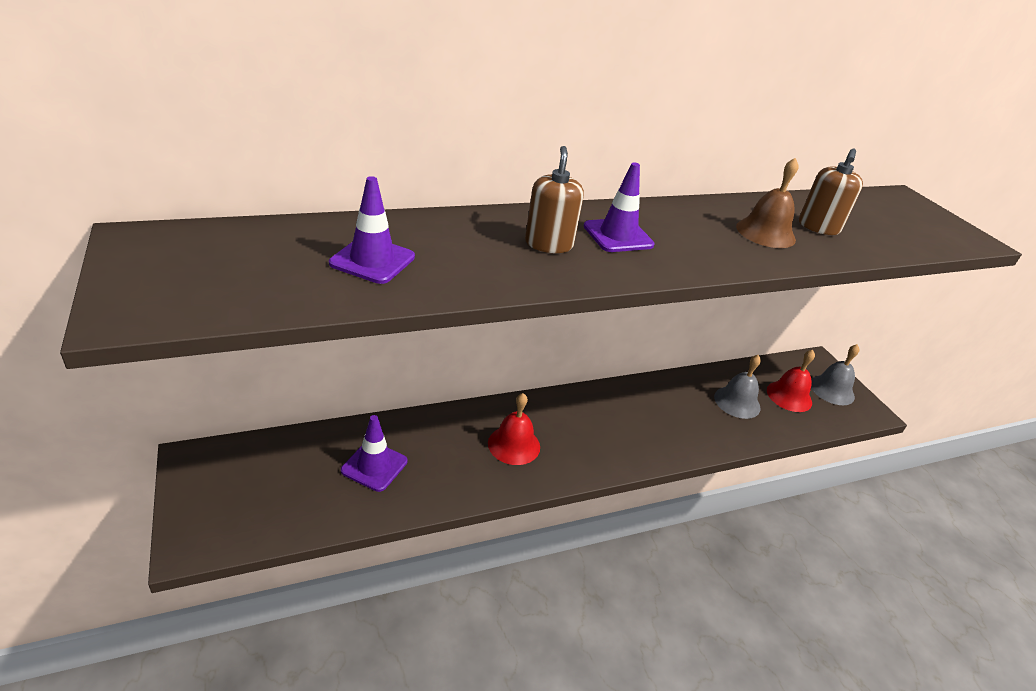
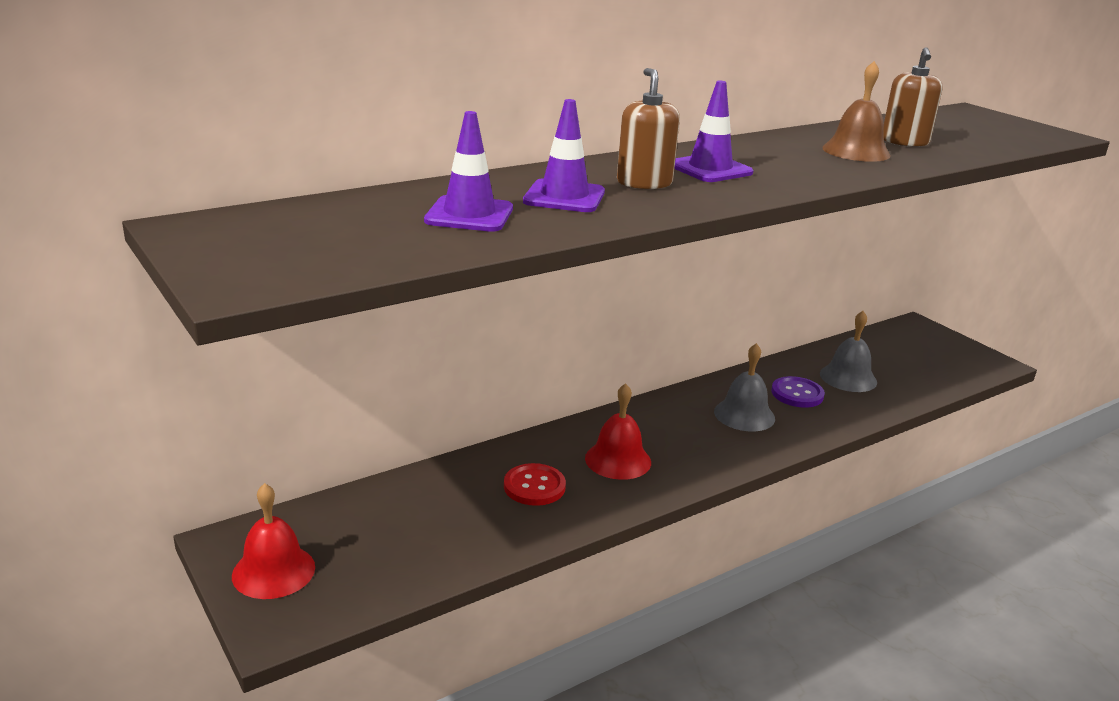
camera: 10 degrees left, 10 degrees down
purple traffic cone [341,415,407,492] -> purple traffic cone moved to [523,99,605,212]
red bell [767,350,815,412] -> red bell moved to [232,483,315,599]
grey bell [811,344,859,405] -> grey bell moved to [714,343,775,431]
none -> red button [504,463,566,506]
none -> purple button [771,376,825,408]

